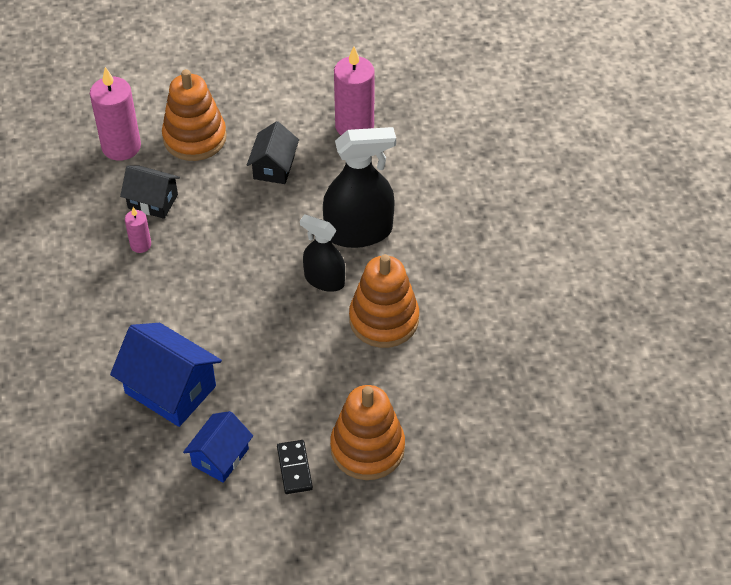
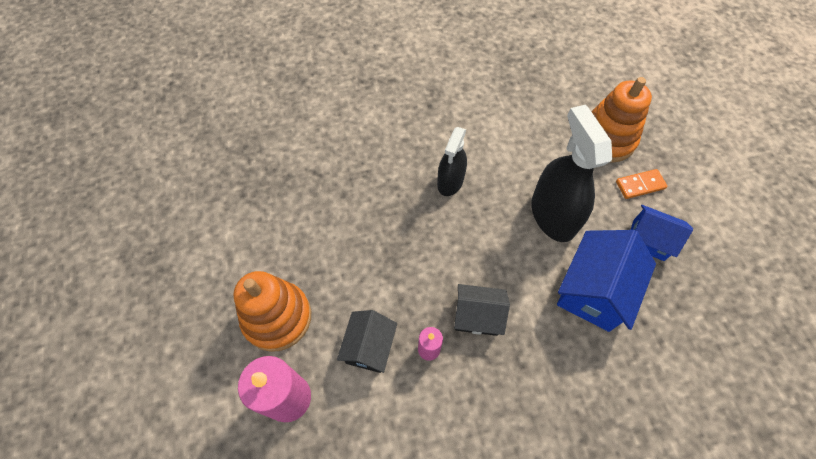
camera: 95 degrees left, 10 degrees up
black house [247,121,299,184] -> black house moved to [454,284,510,336]
black domino [277,440,313,494] -> orange domino [616,169,668,199]
black spray bottle [323,127,396,248] -> black spray bottle moved to [531,105,612,242]
pink candle [334,47,375,135] -> none
orange stacking toy [349,254,419,348] -> none

